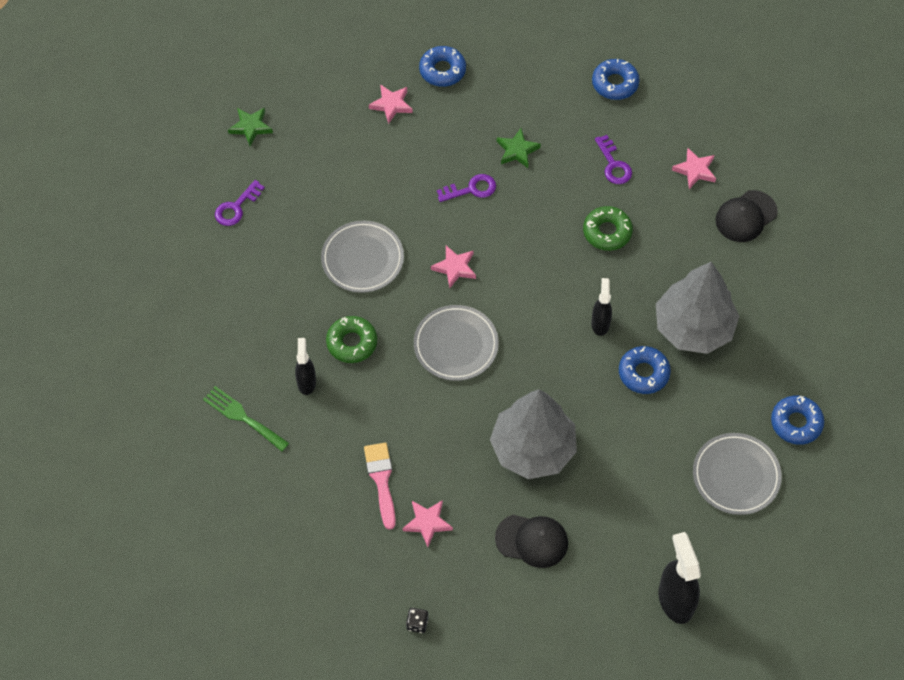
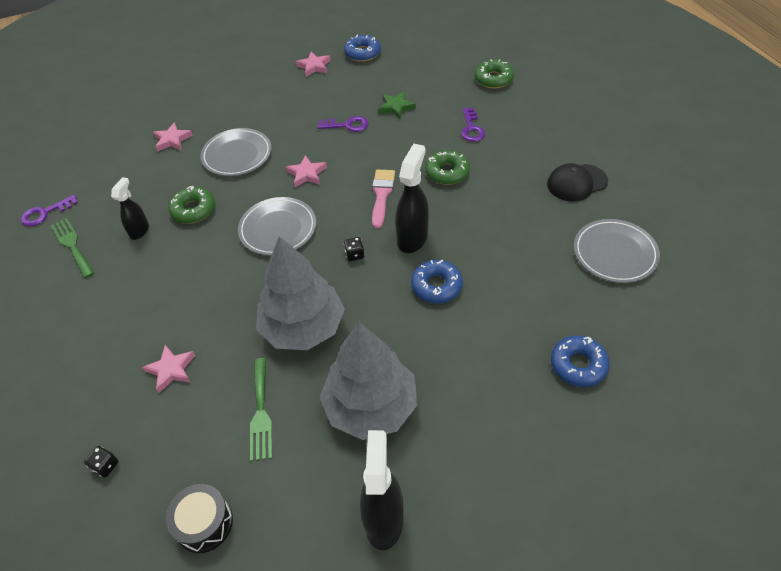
camera: 20 degrees right, 10 degrees down
purple key [215,180,265,226] -> purple key moved to [21,195,78,226]
green star [228,108,273,146] -> none
pink brush [364,442,396,530] -> pink brush moved to [372,169,395,228]
black cap [495,515,568,568] -> green fork [250,358,272,461]
black spray bottle [591,278,612,336] -> black spray bottle [395,143,429,253], size x1.65
blue donut [592,59,640,100] -> green donut [474,59,514,88]
grey tree [656,262,739,354] -> grey tree moved to [319,322,418,440]
pink star [672,148,716,189] -> pink star moved to [153,122,193,151]
grey plate [693,433,782,515] -> grey plate moved to [574,219,660,283]
none -> black drum [166,484,233,553]
none -> black dice [344,237,365,261]

